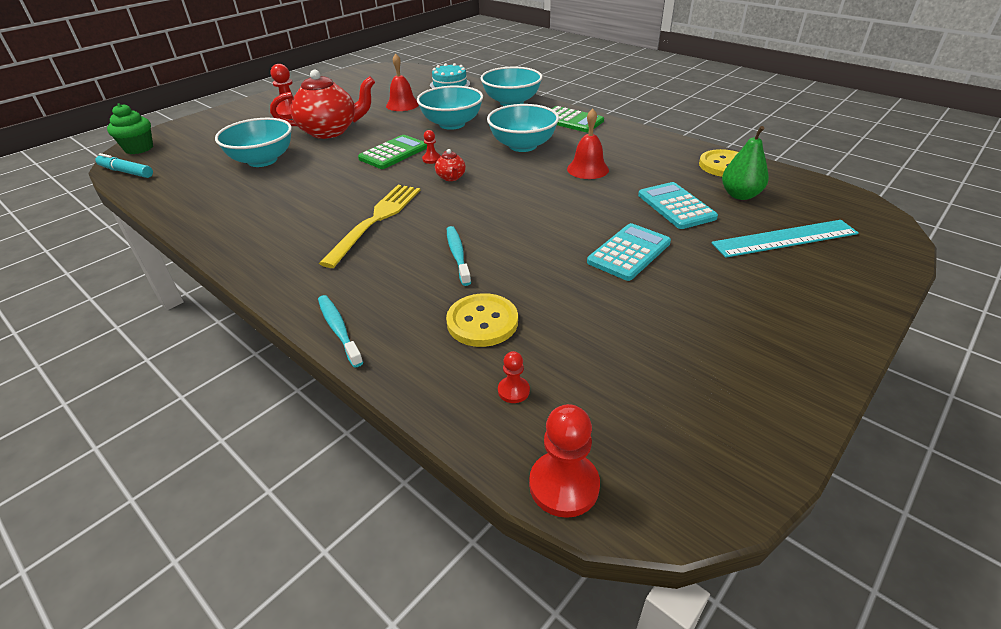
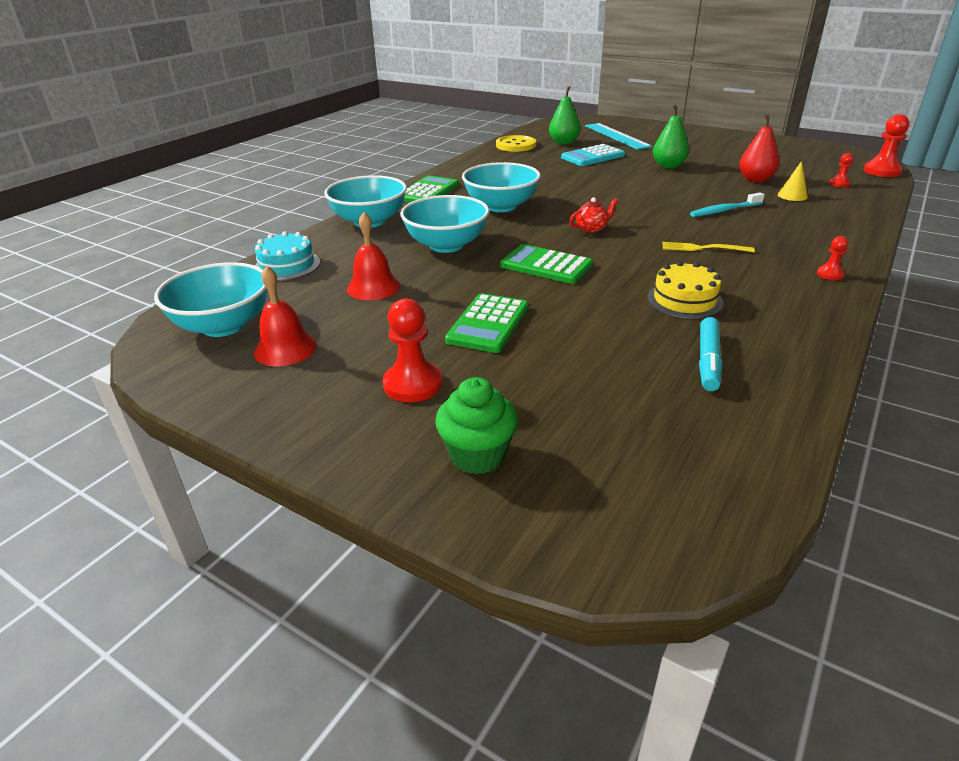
camera: 100 degrees left, 5 degrees down
turquoise marker [95,153,153,178] -> turquoise marker moved to [699,317,722,391]
green cupcake [107,103,153,154] -> green cupcake moved to [435,377,518,475]
turquoise bowl [215,118,292,167] -> turquoise bowl moved to [154,262,267,337]
red teapot [270,70,375,139] -> green calculator [445,293,529,353]
turquoise toothbrush [318,295,364,368] -> none
yellow fork [319,185,421,268] -> yellow fork [662,242,755,252], size x0.54
red pawn [422,130,441,164] -> red pawn moved to [817,236,848,280]
yellow button [446,293,518,347] -> yellow cone [778,161,808,201]
red bell [567,108,609,179] -> red bell moved to [254,266,317,366]
turquoise calculator [587,223,671,281] -> green pear [653,104,689,169]
none -> yellow cake [647,261,724,319]
none -> red pear [739,114,779,182]

